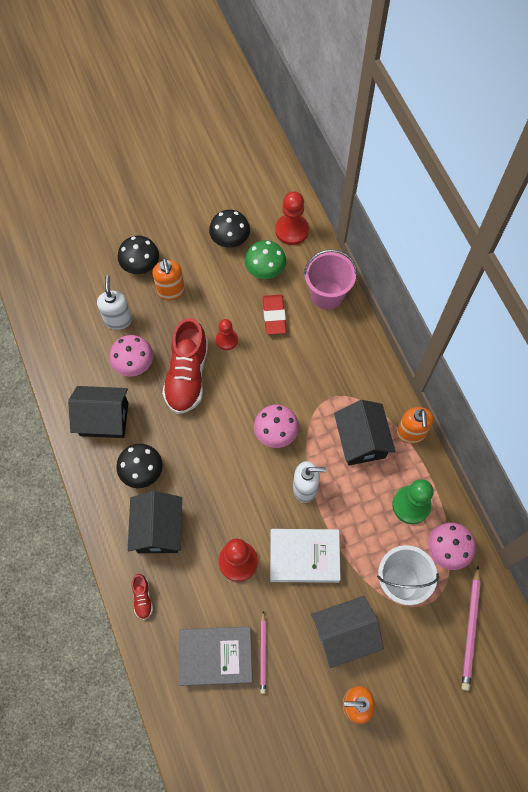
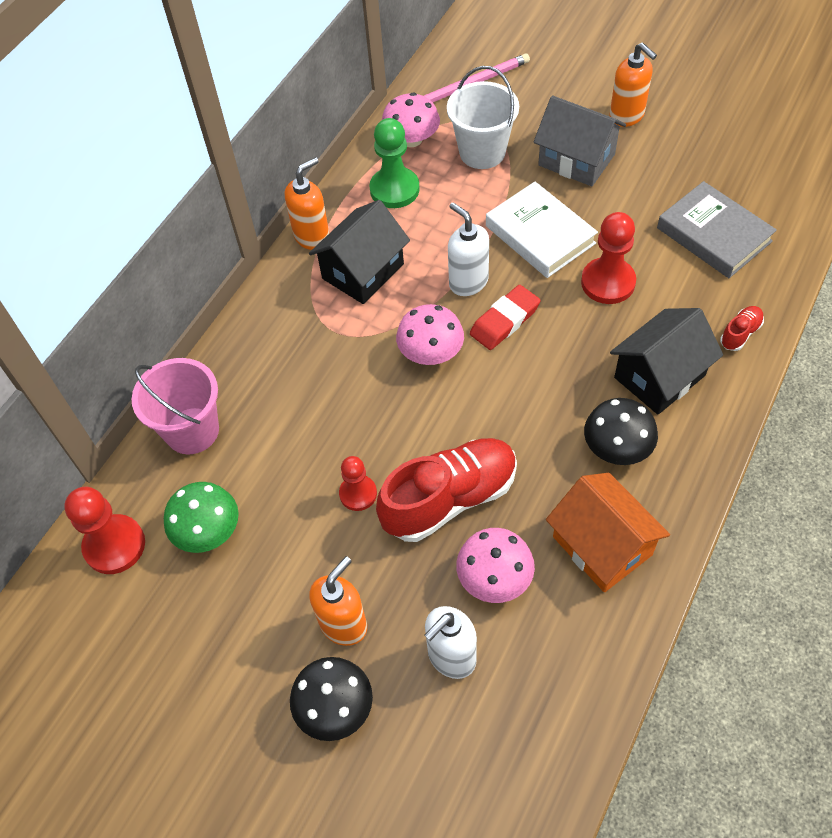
camera: 125 degrees left, 10 degrees down
black house [68,386,128,438] -> orange house [546,473,670,592]
black mushroom [209,210,250,248] -> none
pink pencil [260,611,266,694] -> none
red eraser [263,295,287,335] -> red eraser moved to [470,285,541,350]

